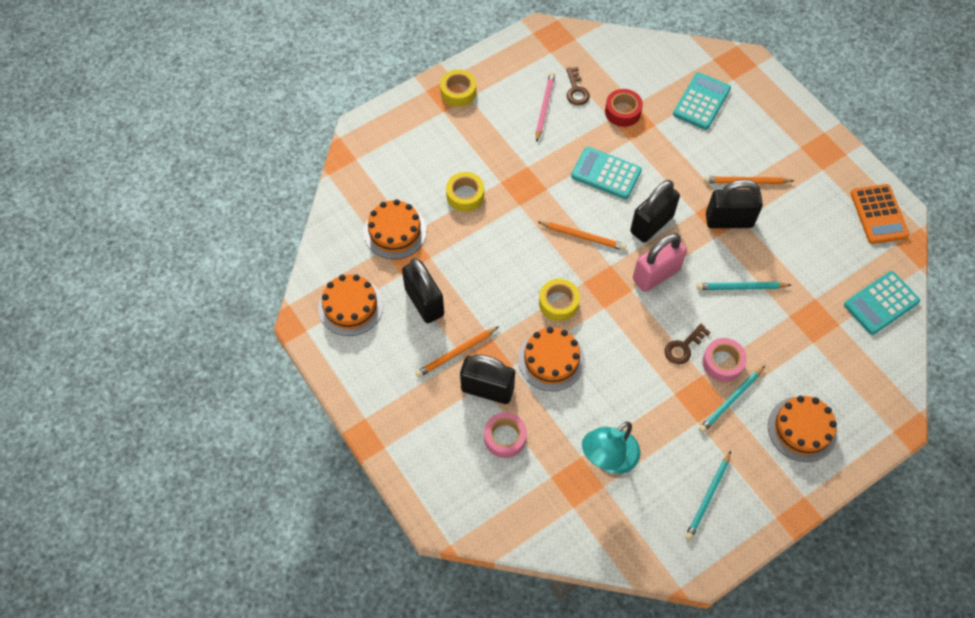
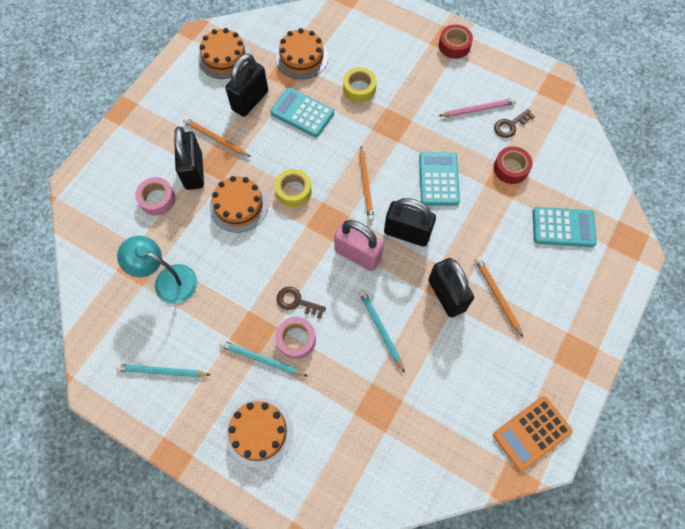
camera: 65 degrees right, 5 degrees up
yellow tape [440,70,476,107] -> red tape [439,24,473,59]
turquoise calculator [844,271,920,335] -> turquoise calculator moved to [270,88,334,137]

